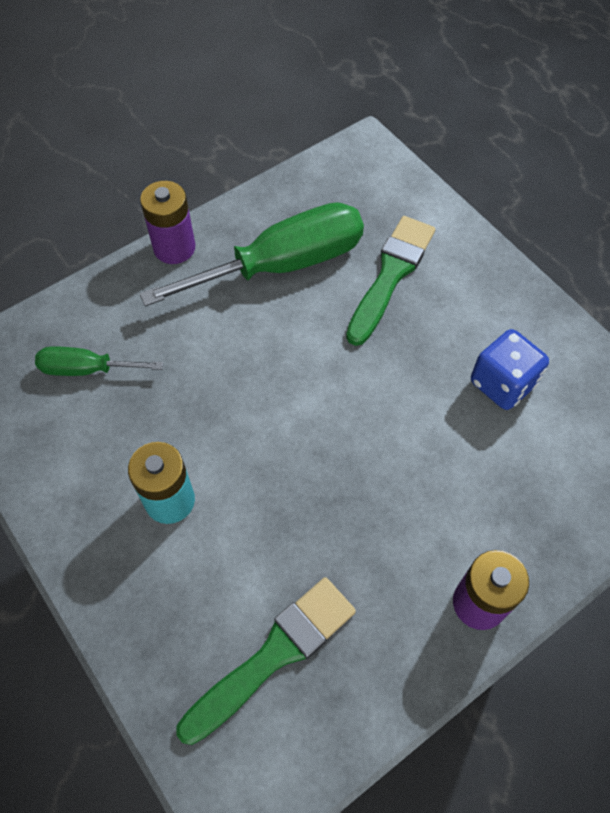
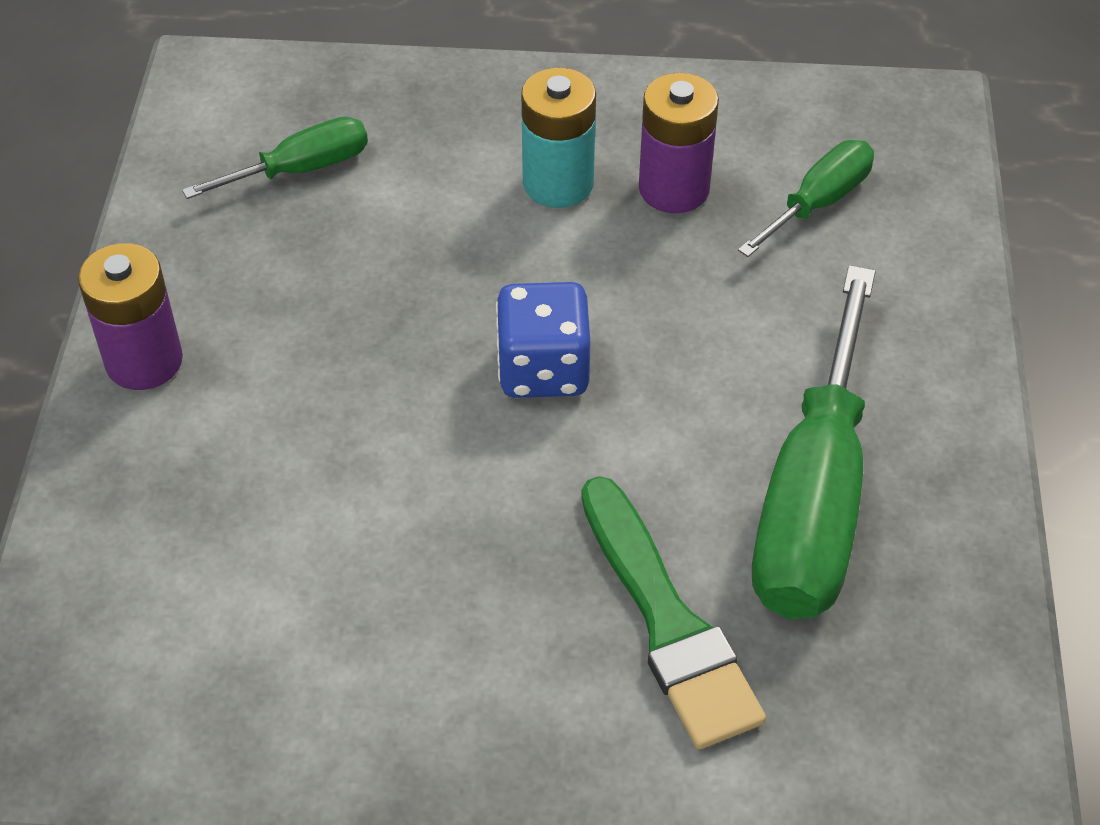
camera: 130 degrees right, 10 degrees down
purple battery [140,181,195,264] -> purple battery moved to [639,73,719,213]
green brush [176,577,356,745] -> green screwdriver [182,117,368,199]
blue dice [471,329,549,410] -> blue dice moved to [496,282,590,398]

